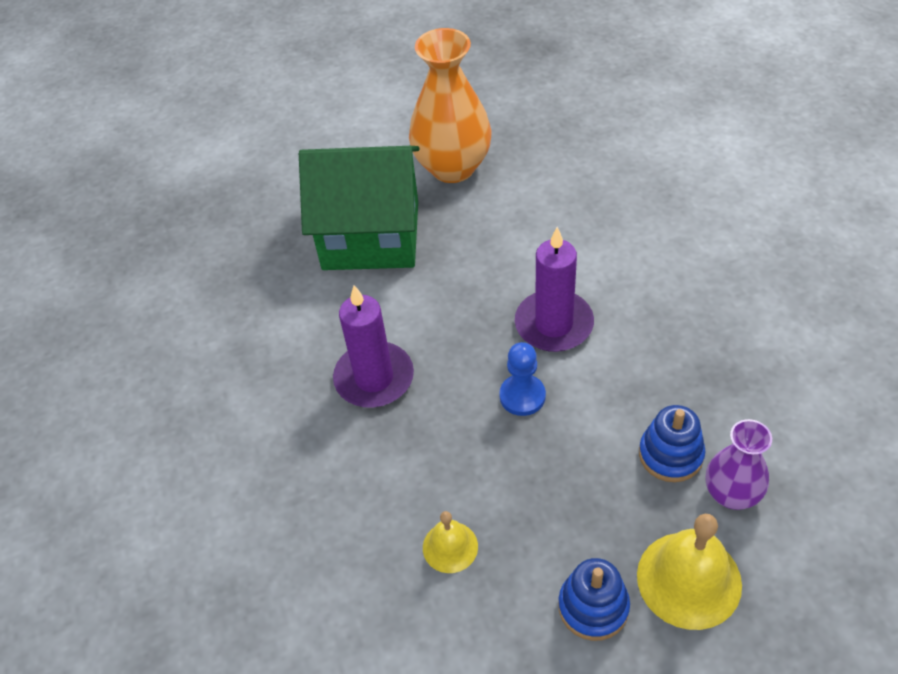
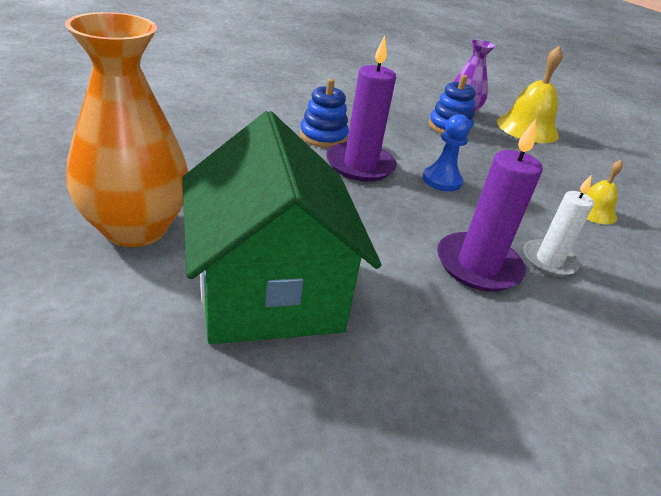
camera: 115 degrees left, 15 degrees down
blue stacking toy [558,558,630,641] -> blue stacking toy moved to [300,79,349,148]
none -> white candle [523,176,594,277]

